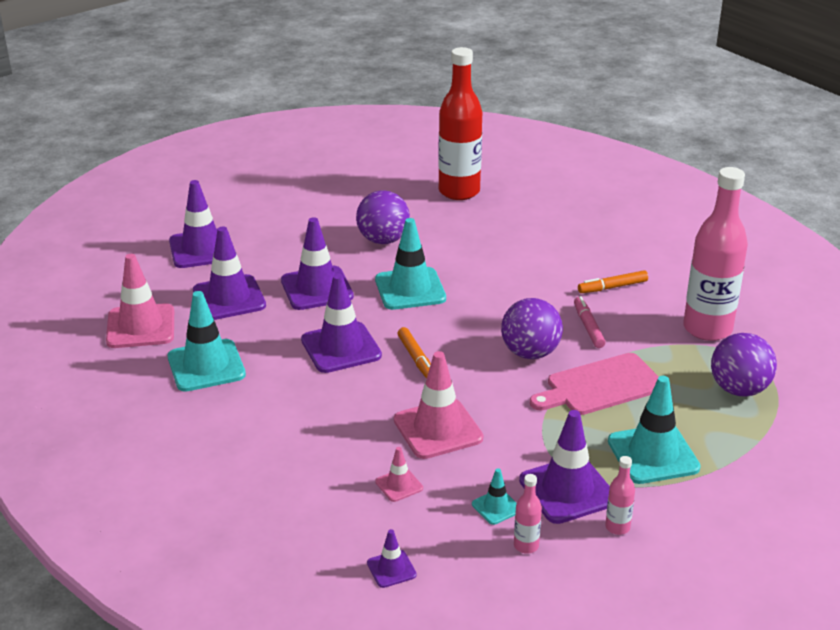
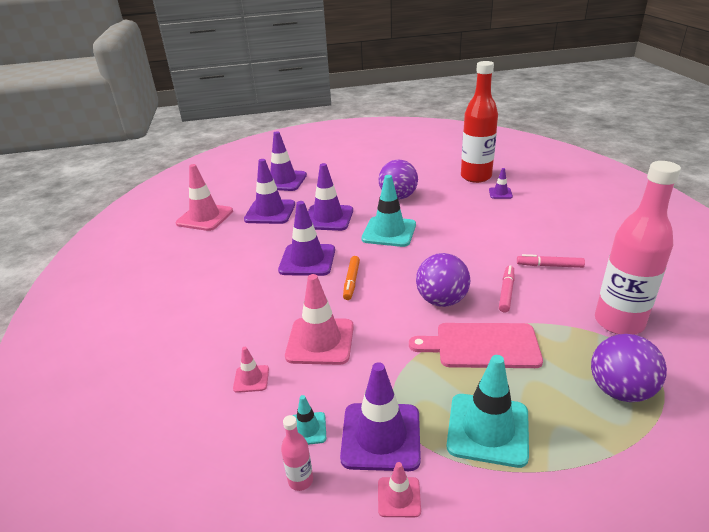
camera: 30 degrees right, 0 degrees up
turquoise traffic cone [168,291,246,392] -> none
purple traffic cone [367,529,417,588] -> purple traffic cone moved to [489,168,513,199]
orange marker [578,270,648,293] -> pink marker [517,254,585,268]
pink bottle [605,456,635,535] -> pink traffic cone [378,462,421,517]

